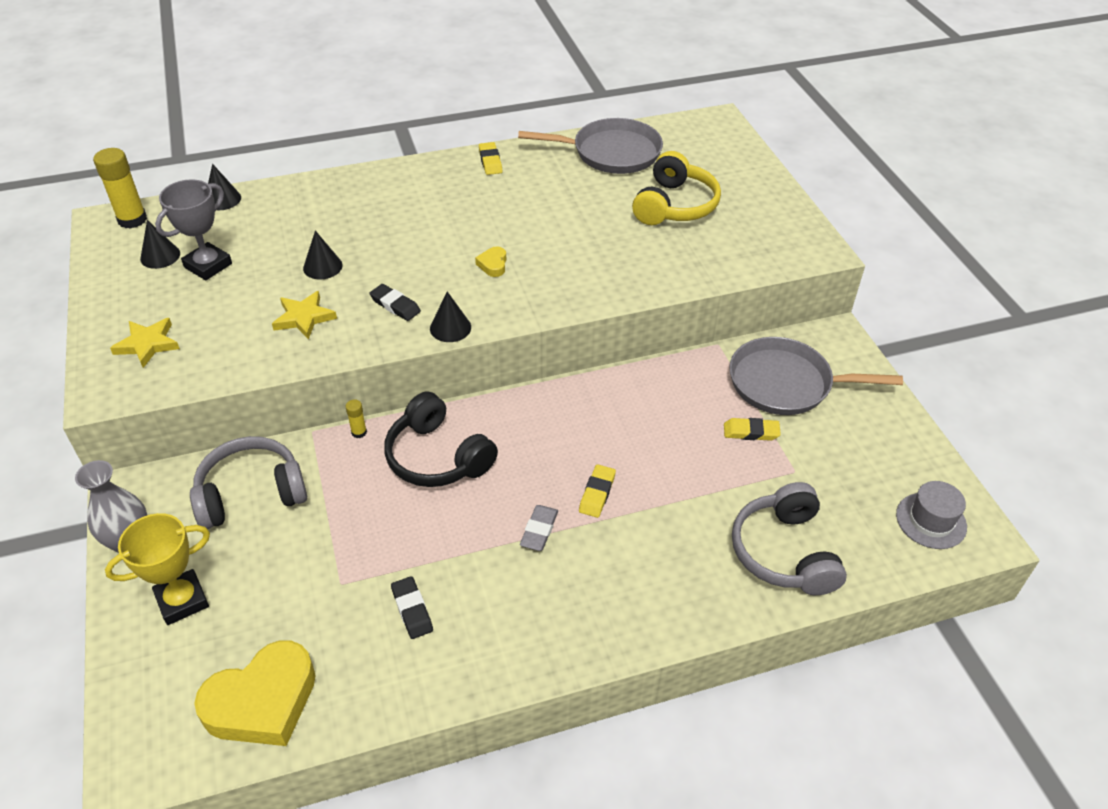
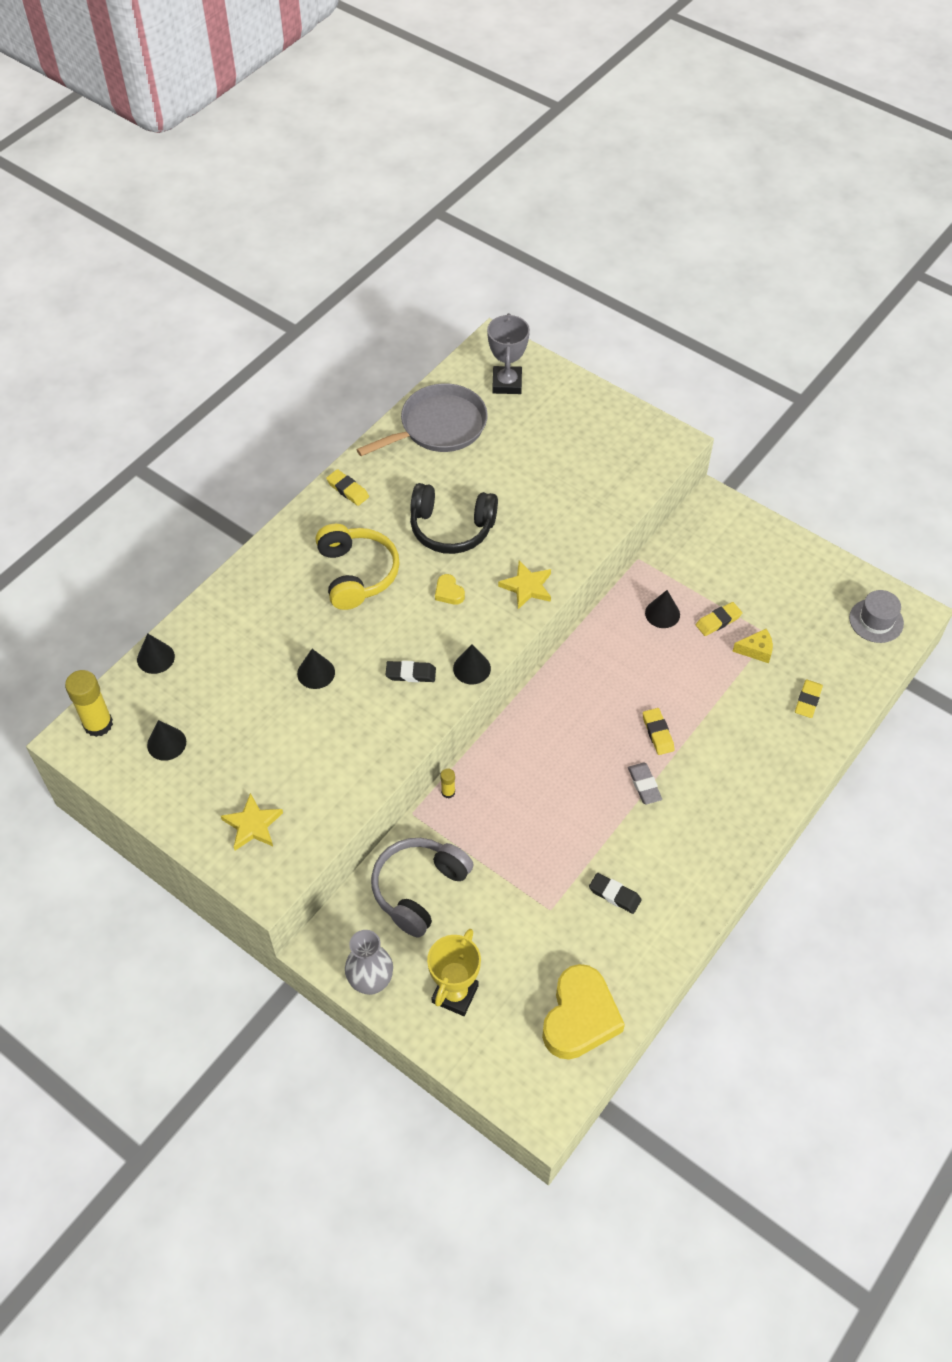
camera: 35 degrees left, 10 degrees up
grey trophy [155,179,232,280] -> grey trophy moved to [487,313,530,394]
yellow star [272,291,337,340] -> yellow star moved to [498,561,551,609]
black headphones [384,392,498,487] -> black headphones moved to [410,483,498,554]
yellow headphones [632,151,721,225] -> yellow headphones moved to [316,524,400,610]
grey pan [729,337,903,415] -> none
grey headphones [732,482,847,595] -> yellow eraser [795,680,823,718]
none -> black cone [645,590,680,628]
none -> yellow cheese [732,629,773,663]

